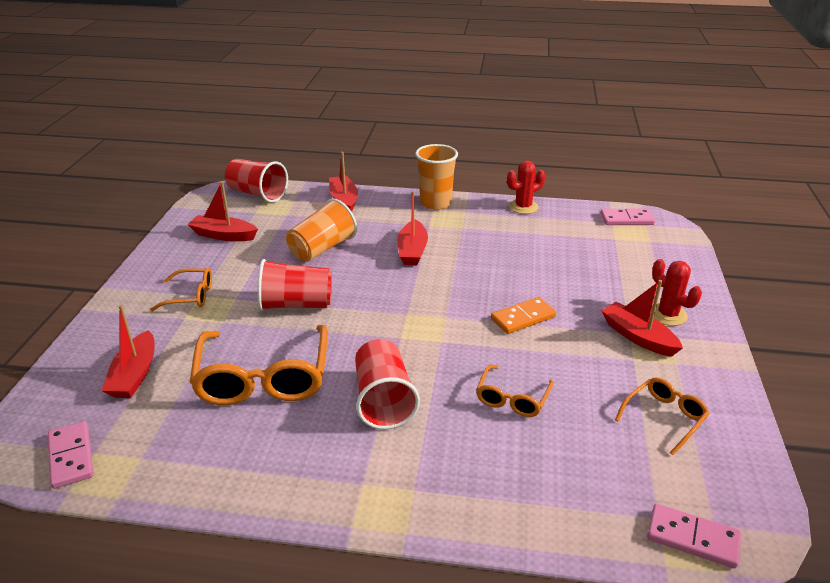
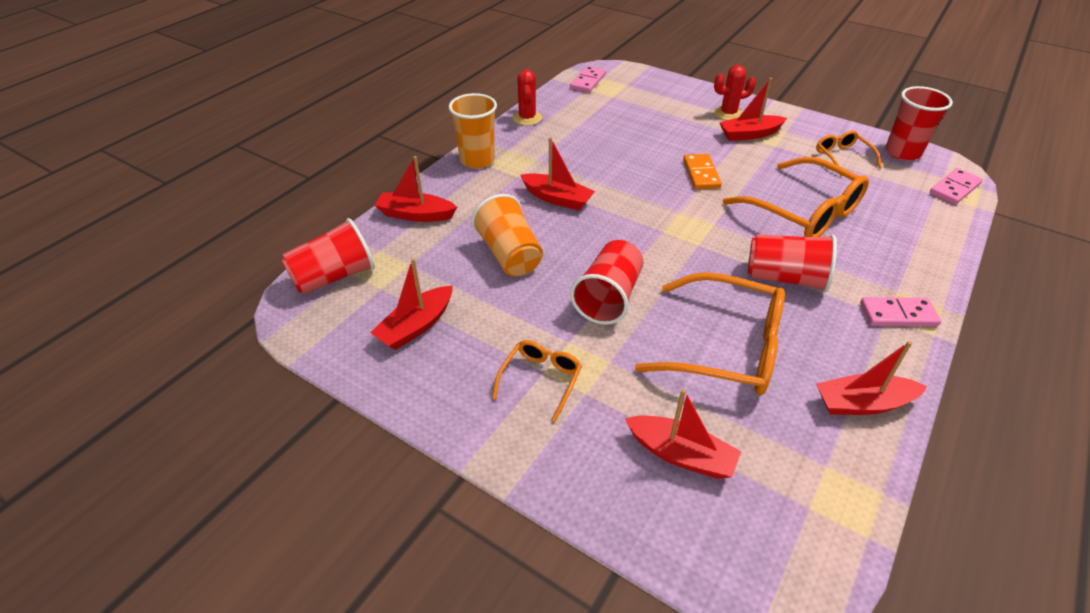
camera: 65 degrees left, 10 degrees up
pink domino [48,421,94,489] -> pink domino moved to [860,297,941,326]
orange glasses [476,365,554,417] -> orange glasses [723,157,869,237], size x1.95
none -> red boat [816,341,927,415]
none -> red cup [885,86,953,161]

